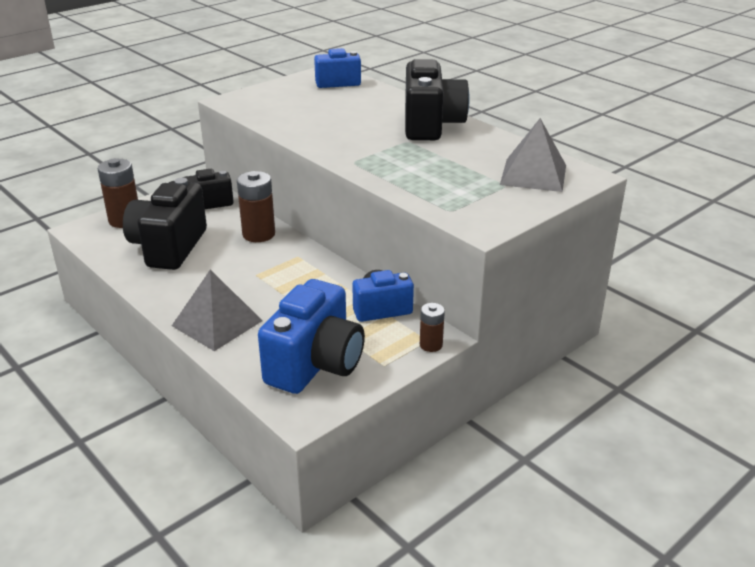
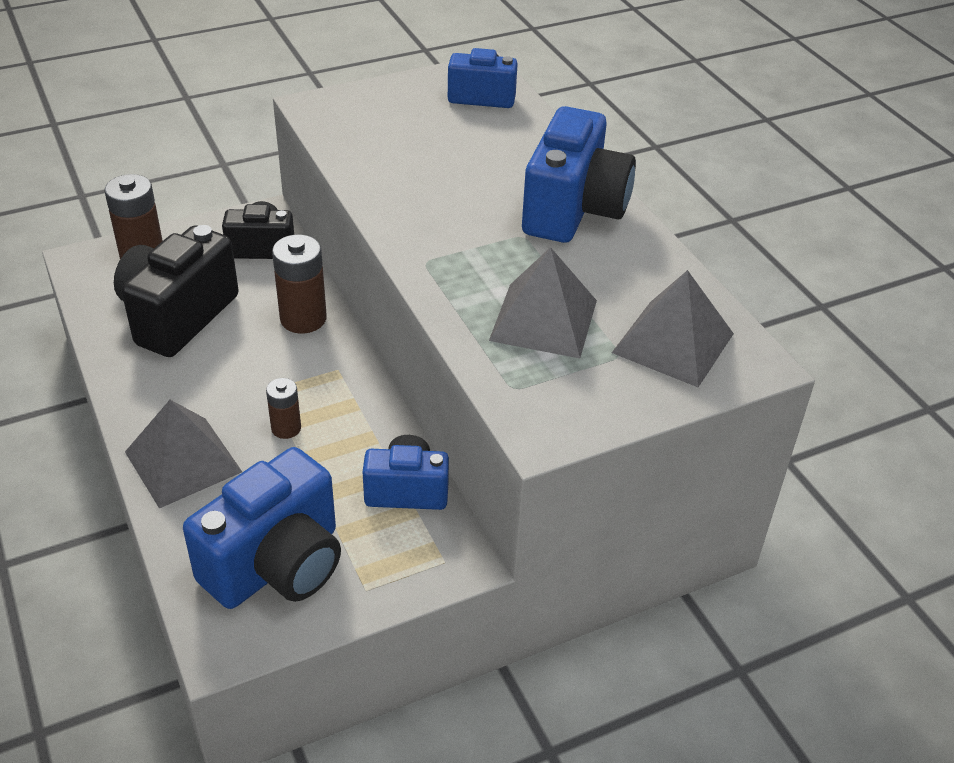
camera: 15 degrees right, 10 degrees up
black camera [405,59,470,140] -> blue camera [522,106,636,243]
brown battery [420,303,445,352] -> brown battery moved to [266,378,301,439]
none -> grey pyramid [489,247,597,358]

